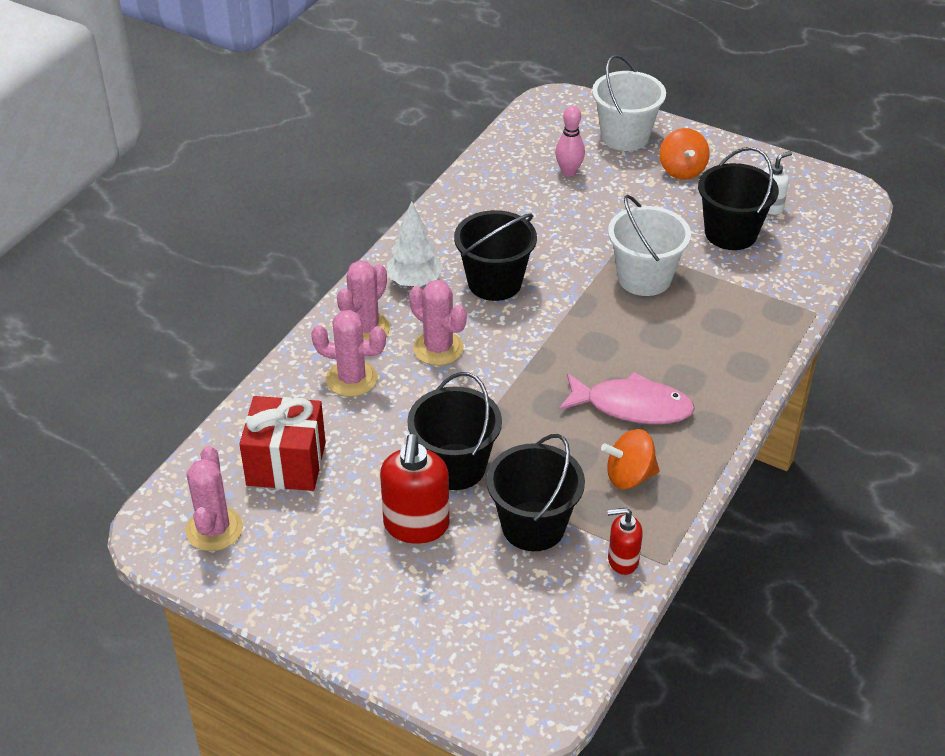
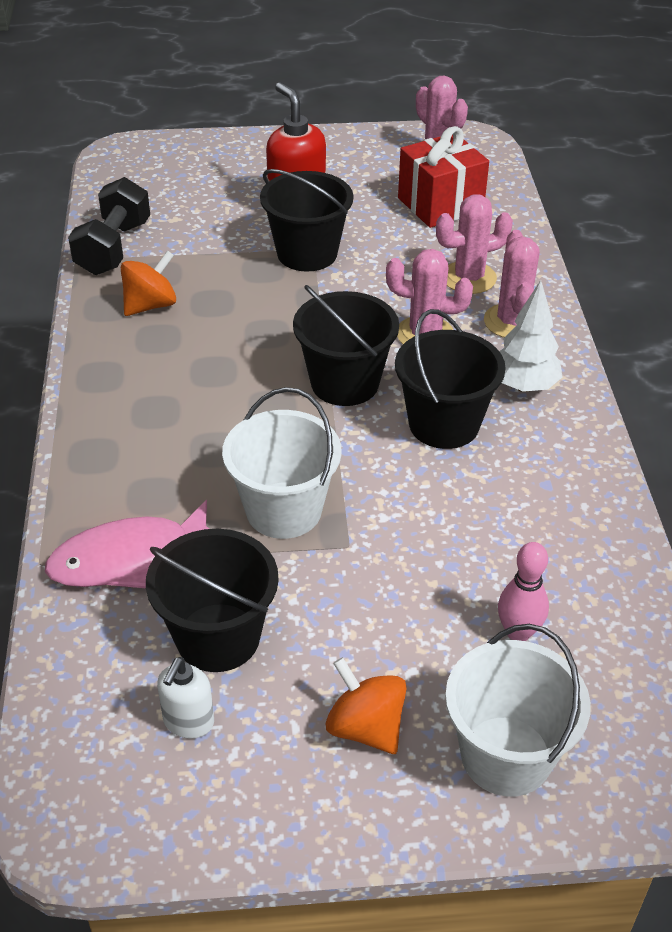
camera: 145 degrees right, 0 degrees up
black bucket [486,434,585,551] -> black bucket moved to [293,285,399,406]
pink fish [559,372,695,424] -> pink fish moved to [45,500,209,588]
red soap dispenser [607,508,643,575] -> black dumbbell [68,177,150,275]

